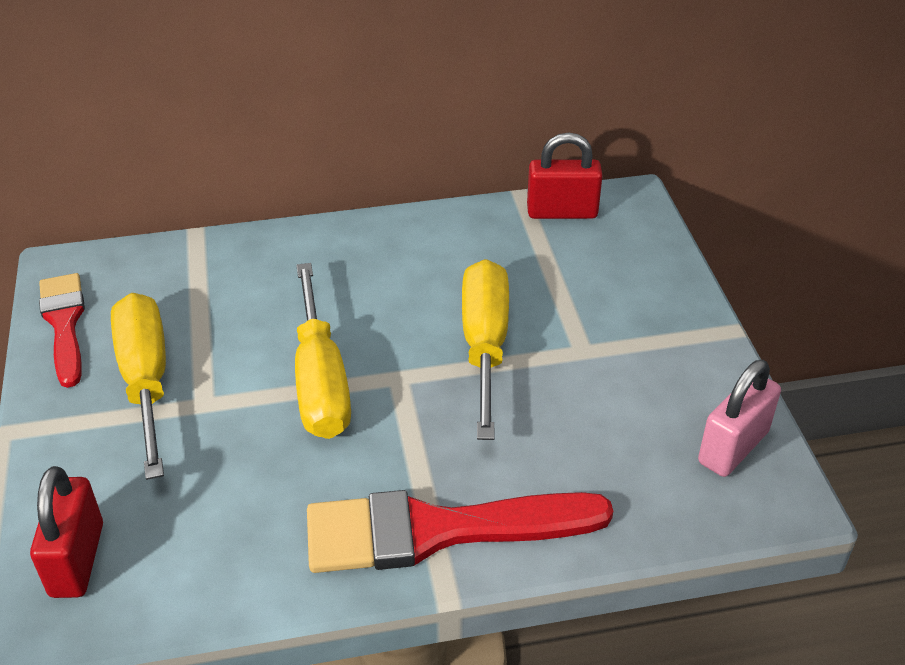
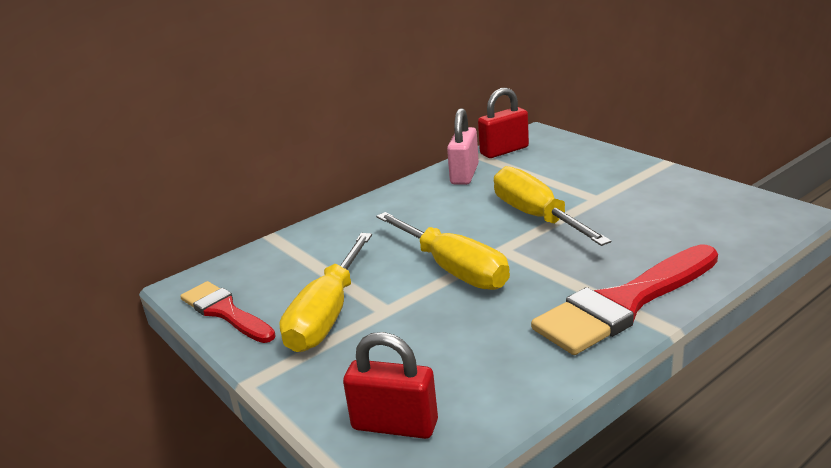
camera: 25 degrees left, 15 degrees down
red padlock [30,466,103,598] -> red padlock turned 45 degrees counterclockwise [343,332,438,439]
yellow screwdriver [111,293,166,480] -> yellow screwdriver turned 120 degrees counterclockwise [279,233,372,352]
pink padlock [698,360,781,477] -> pink padlock moved to [447,108,479,185]

